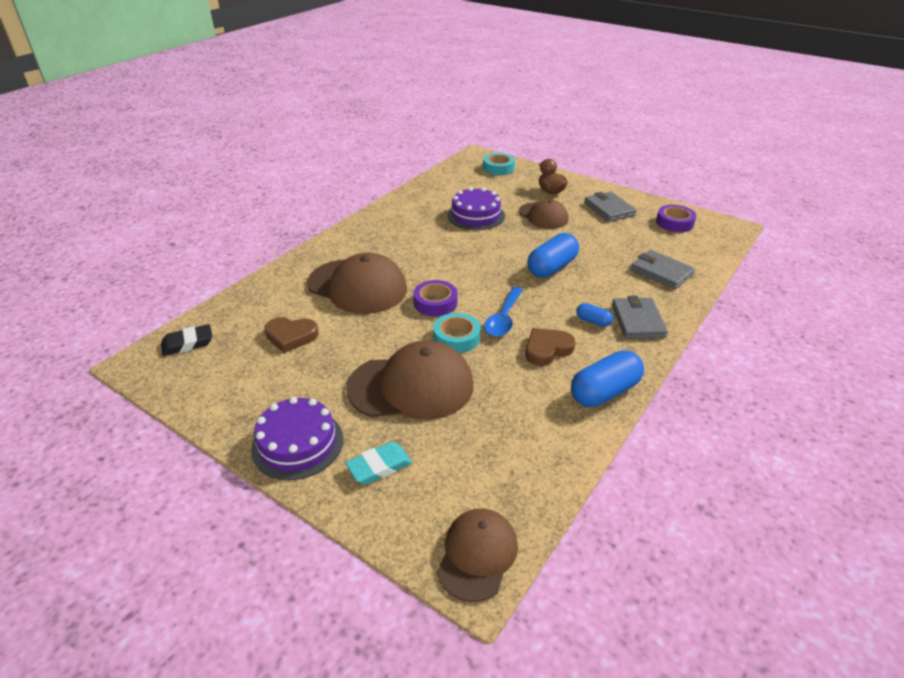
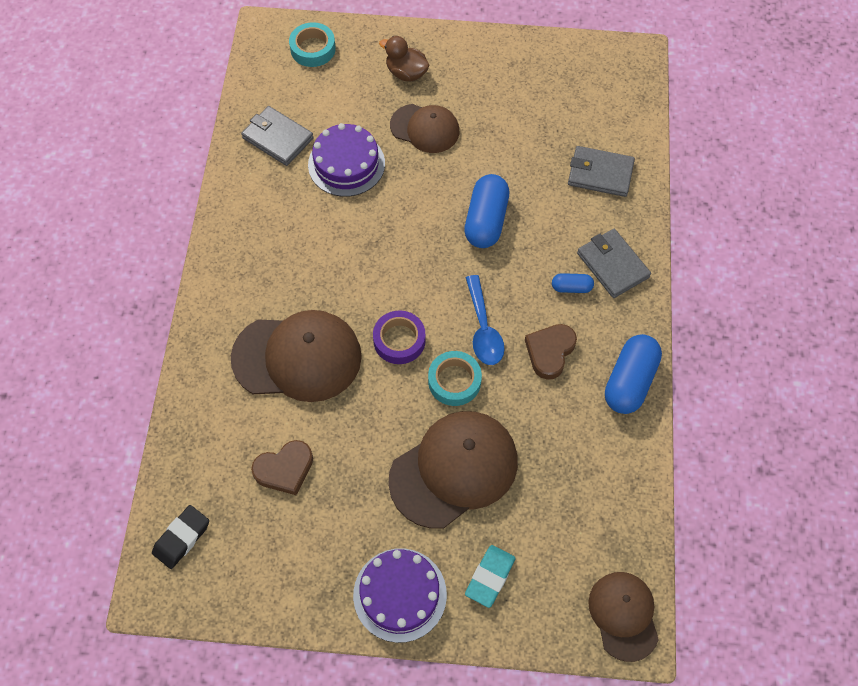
camera: 30 degrees left, 25 degrees up
grey wallet [584,191,636,222] -> grey wallet moved to [241,106,314,166]
purple tape [656,205,696,232] -> none

